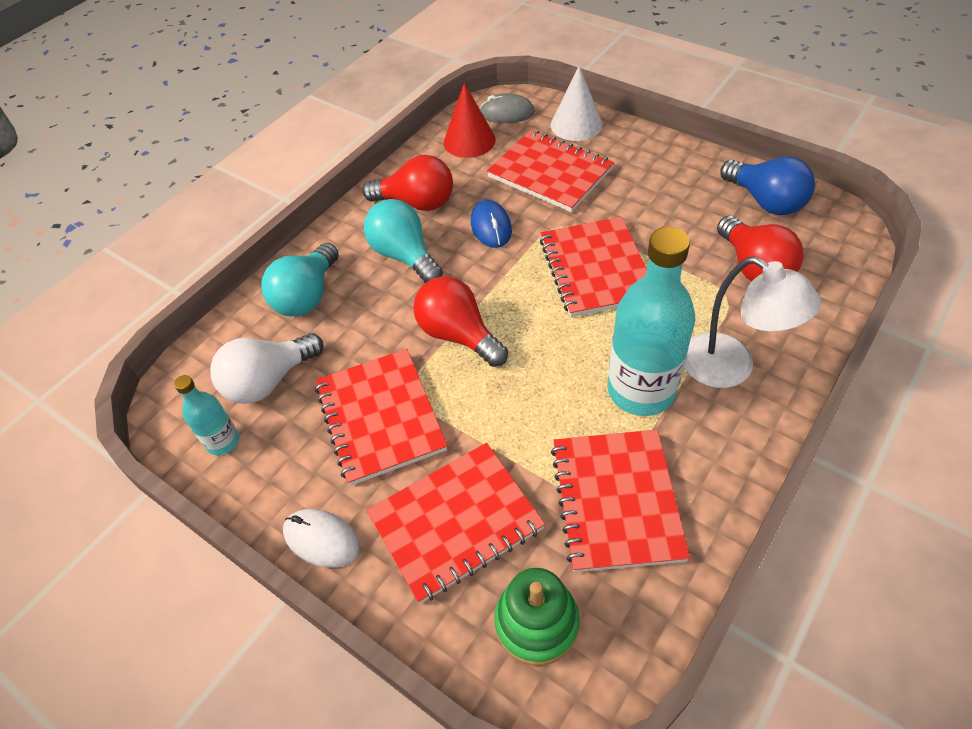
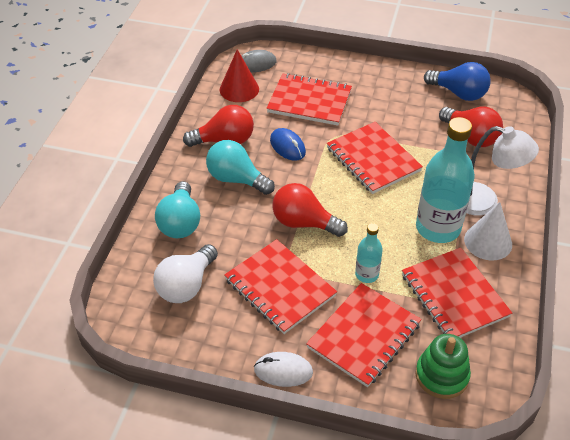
camera: 25 degrees left, 5 degrees down
turquoise bottle [174,375,239,455] -> turquoise bottle moved to [355,223,383,283]
white cone [551,66,603,141] -> white cone moved to [464,202,512,260]

